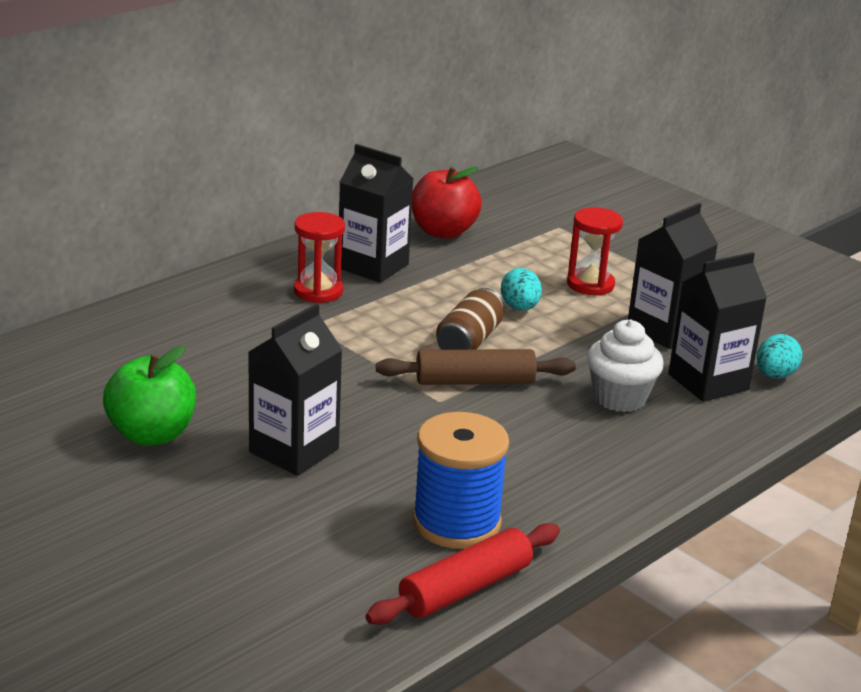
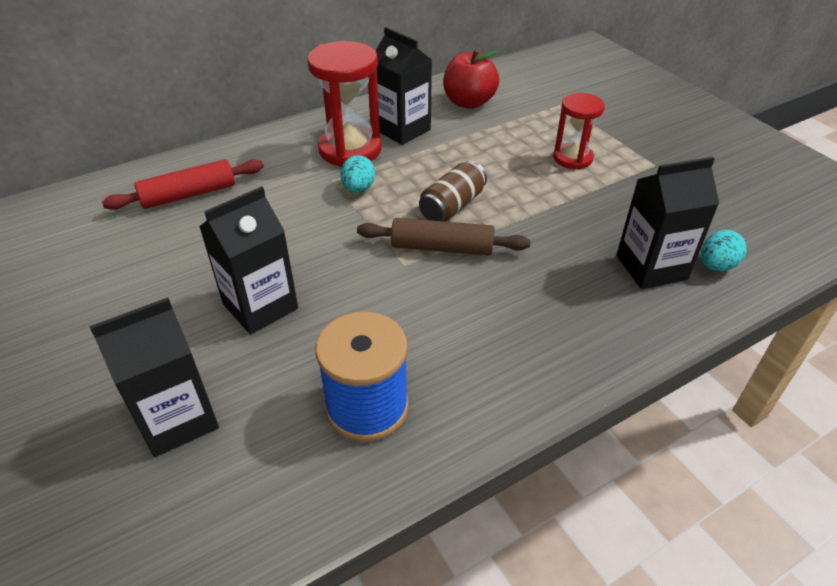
camera: 15 degrees right, 15 degrees up
green apple [103,346,196,446] -> none
red hourglass [294,212,345,303] -> red hourglass [307,41,382,167], size x1.62
red rolling pin [365,523,560,625] -> red rolling pin moved to [102,159,264,210]
turquoise egg [501,268,542,311] -> turquoise egg moved to [340,155,375,193]
white cupcake [587,319,664,412] -> none
black carton [628,203,718,349] -> black carton moved to [89,298,219,457]

